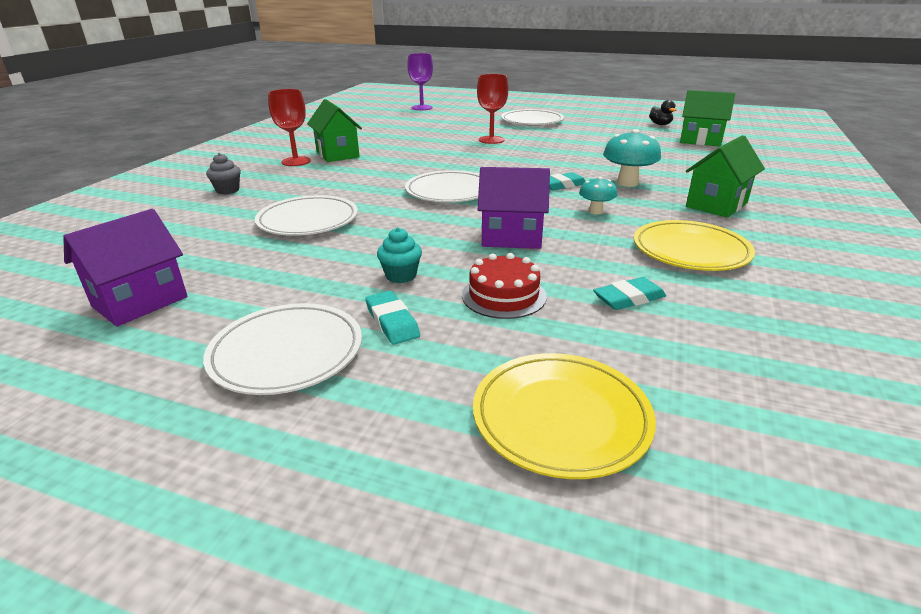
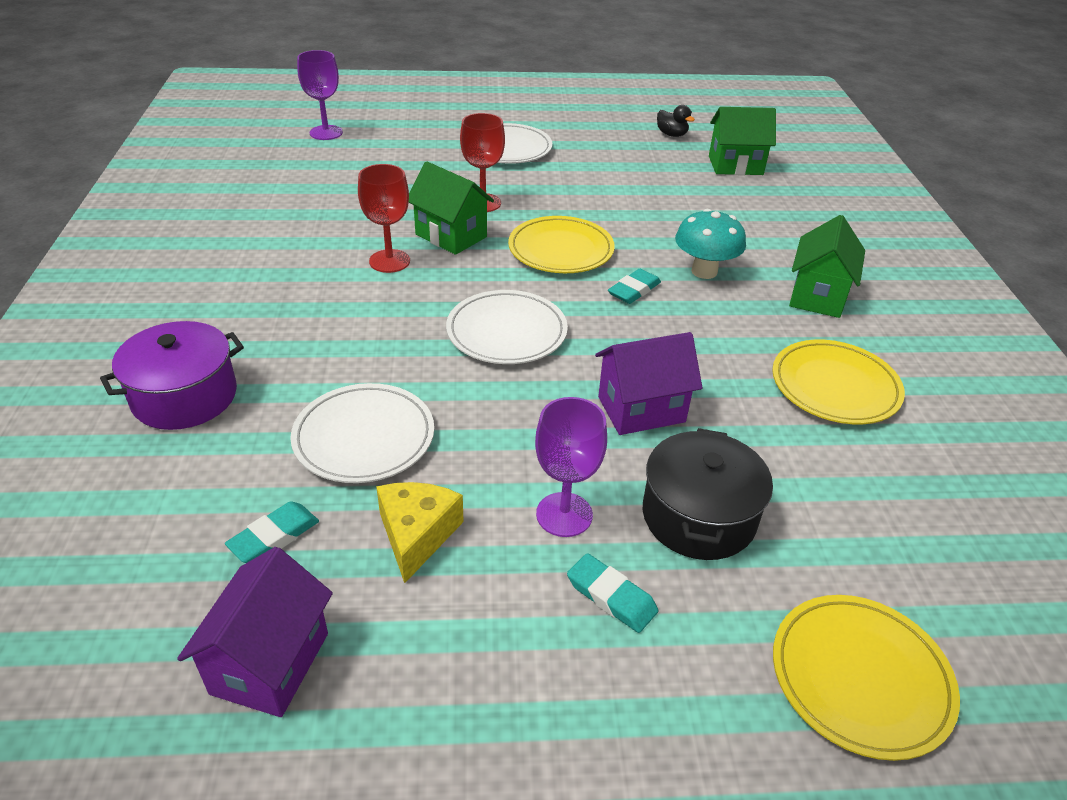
camera: 25 degrees left, 10 degrees up
white plate [203,303,362,395] -> none
grey cupcake [206,153,241,194] -> purple pot [100,321,244,430]
red goblet [268,89,311,166] -> red goblet moved to [358,164,410,273]
green house [307,99,362,162] -> green house moved to [409,161,494,255]
turquoise cupcake [377,227,422,283] -> purple goblet [535,397,607,537]
red cake [462,253,547,319] -> black pot [643,428,773,560]
turquoise mushroom [579,177,618,214] -> none
turquoise eraser [593,277,666,310] -> turquoise eraser moved to [225,502,319,563]
none -> yellow cheese [376,482,464,583]
none -> yellow plate [508,216,615,273]

